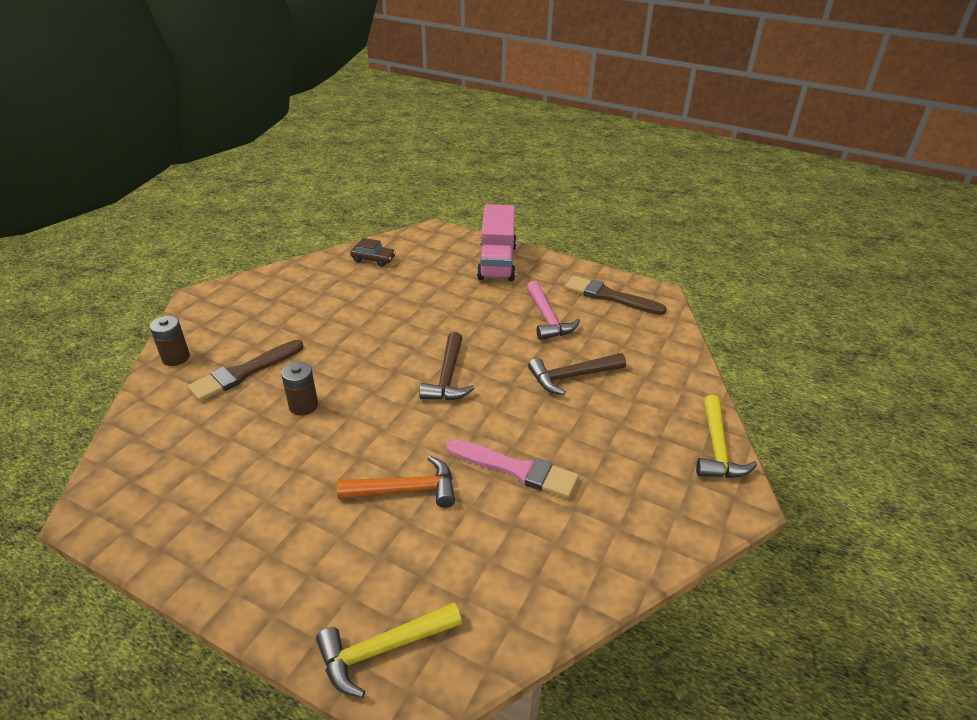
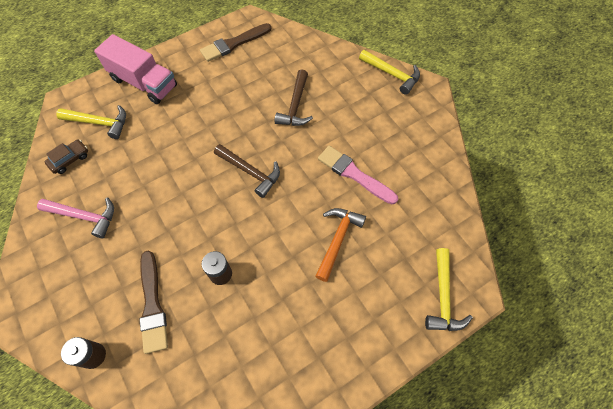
camera: 60 degrees left, 25 degrees up
pink brush [446,439,579,498] -> pink brush turned 105 degrees counterclockwise [318,146,398,204]
pink hammer [526,281,580,340] -> pink hammer moved to [37,198,114,238]
none -> yellow hammer [56,105,126,139]

